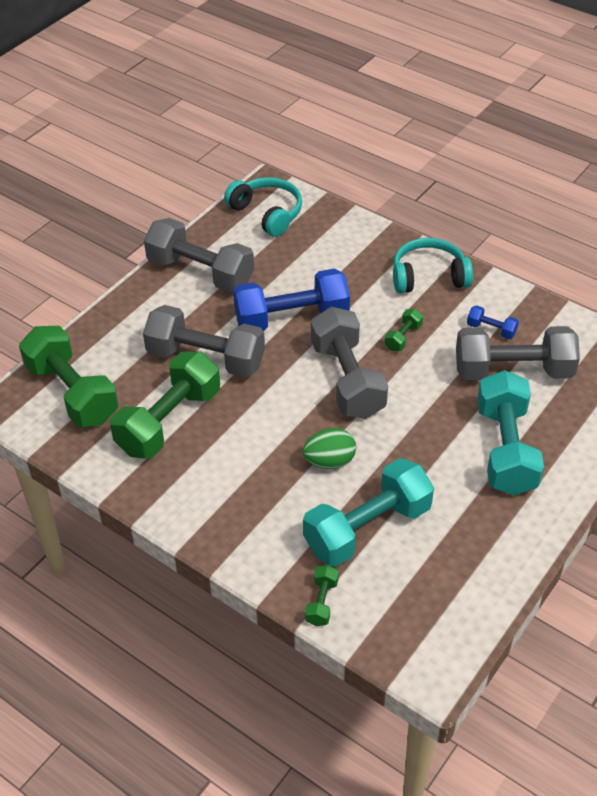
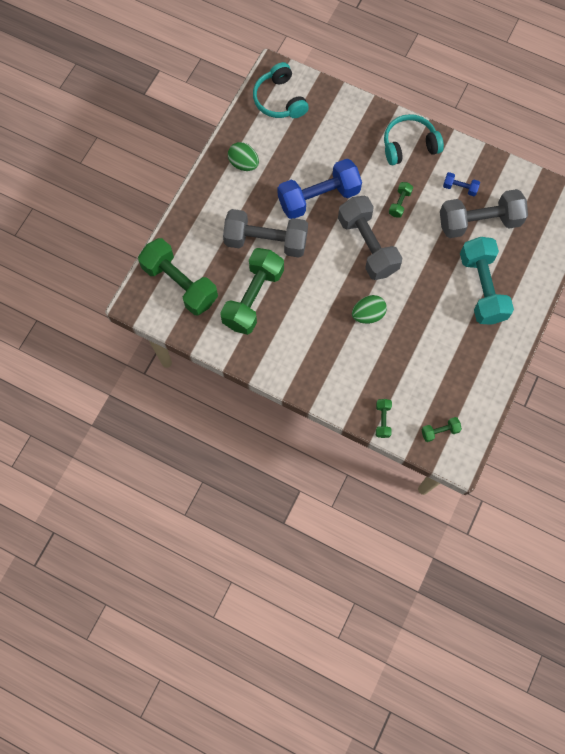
camera: 10 degrees left, 25 degrees up
grey dumbbell [144,218,254,292] -> green egg [228,142,259,171]
turquoise headphones [224,177,302,237] -> turquoise headphones turned 150 degrees counterclockwise [253,62,309,118]
turquoise dumbbell [303,458,434,567] -> none
none -> green dumbbell [421,417,462,442]

